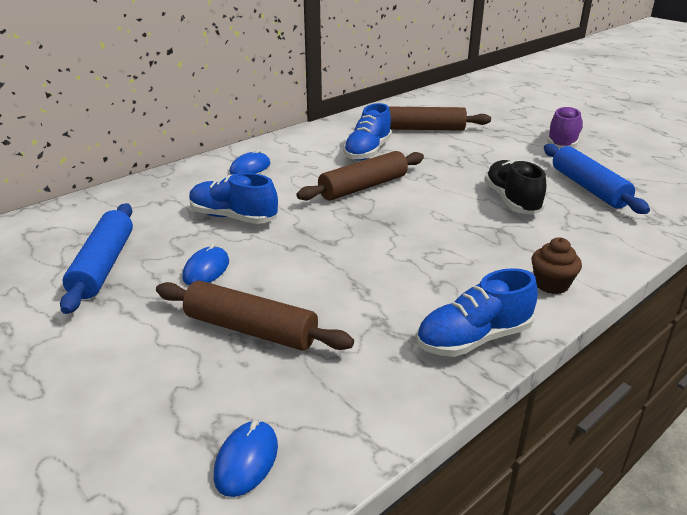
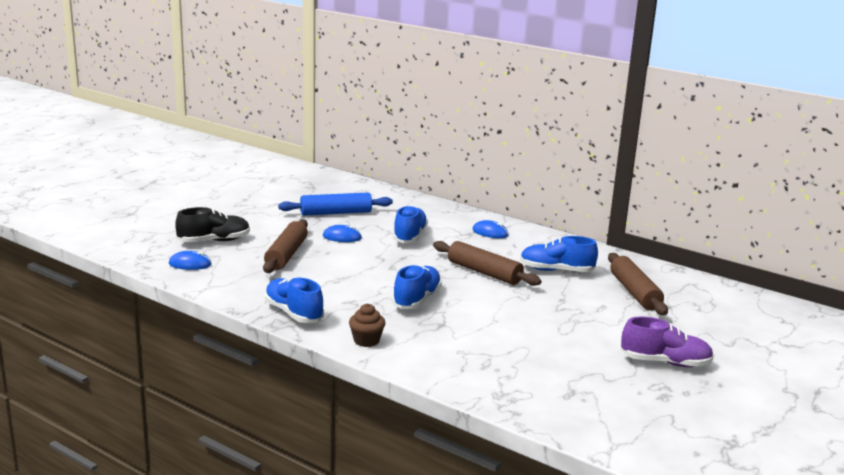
camera: 75 degrees right, 10 degrees down
black shoe [484,160,546,215] -> black shoe moved to [175,207,250,242]
blue rolling pin [544,144,650,214] -> none
none -> blue shoe [392,265,442,309]

